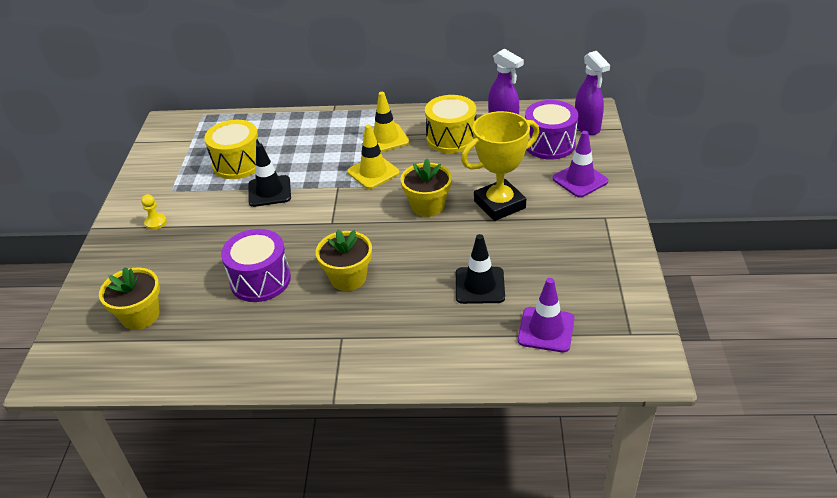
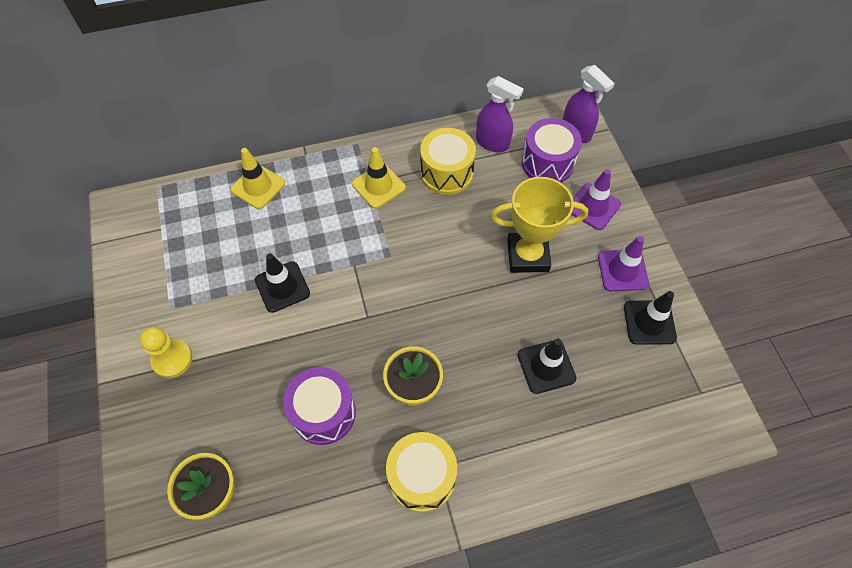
camera: 20 degrees left, 20 degrees up
yellow pawn [141,194,167,230] -> yellow pawn [140,327,192,378], size x1.65
yellow drum [204,120,259,179] -> yellow drum moved to [386,432,457,513]
yellow traffic cone [347,124,400,189] -> yellow traffic cone moved to [230,148,285,209]
yellow flower pot [400,159,452,217] -> none
yellow trophy [461,111,539,221] -> yellow trophy turned 45 degrees clockwise [490,177,588,273]
purple traffic cone [518,278,575,352] -> purple traffic cone moved to [598,236,649,291]
none -> black traffic cone [624,291,677,345]

